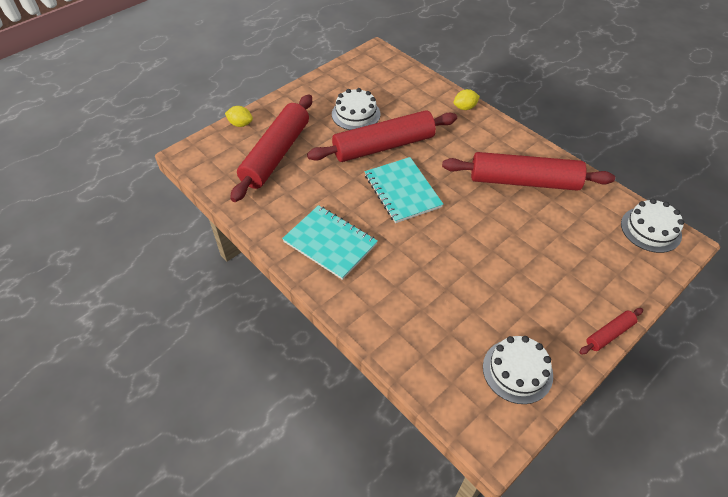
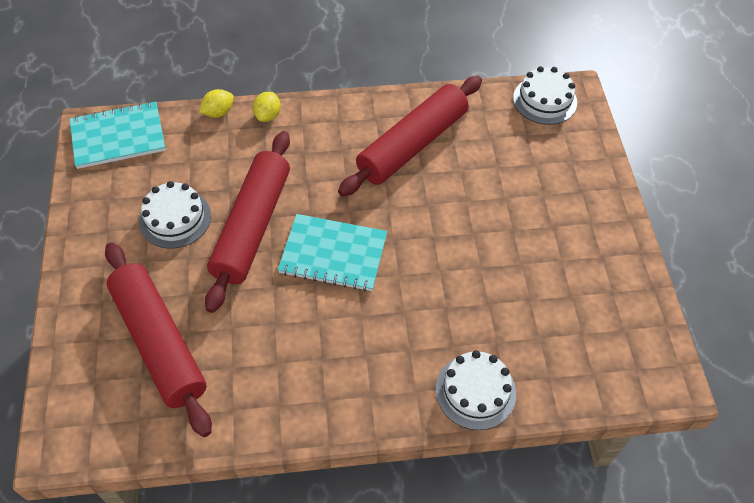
camera: 55 degrees left, 5 degrees up
yellow lemon [225,106,253,127] -> yellow lemon moved to [199,89,234,118]
turquoise notebook [282,205,378,280] -> turquoise notebook moved to [70,101,166,169]
white cake [483,336,553,404] -> white cake moved to [436,350,516,430]
red rolling pin [579,308,643,355] -> none

